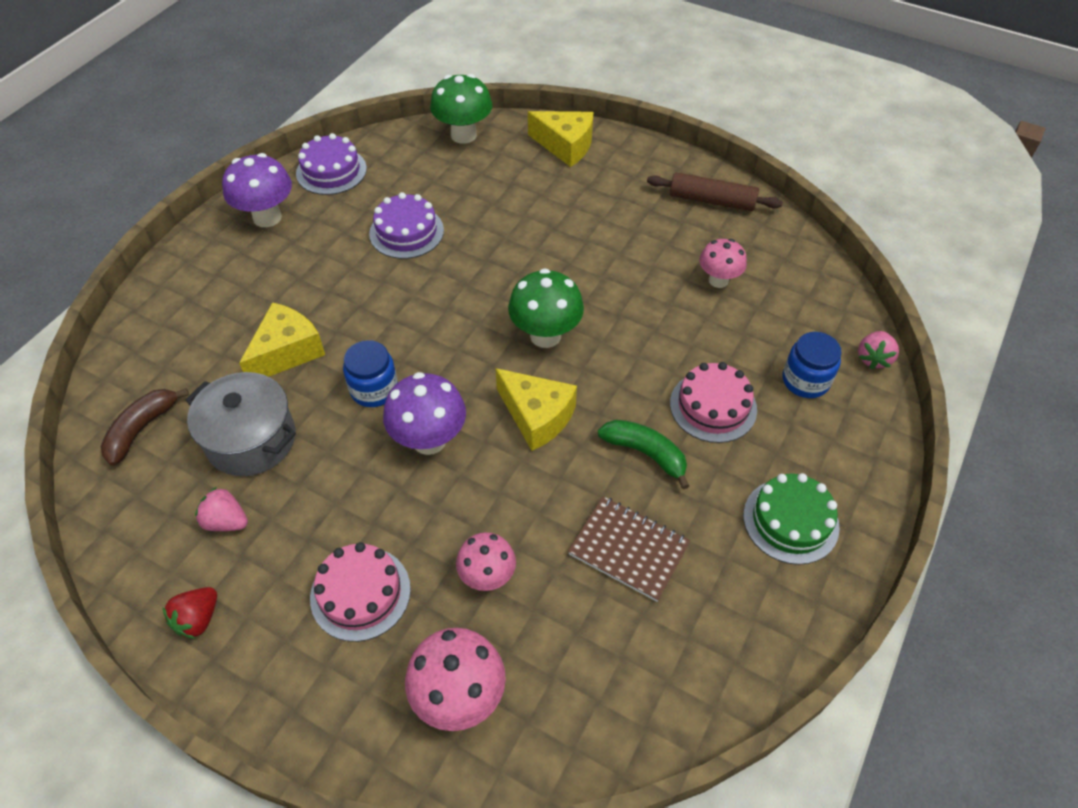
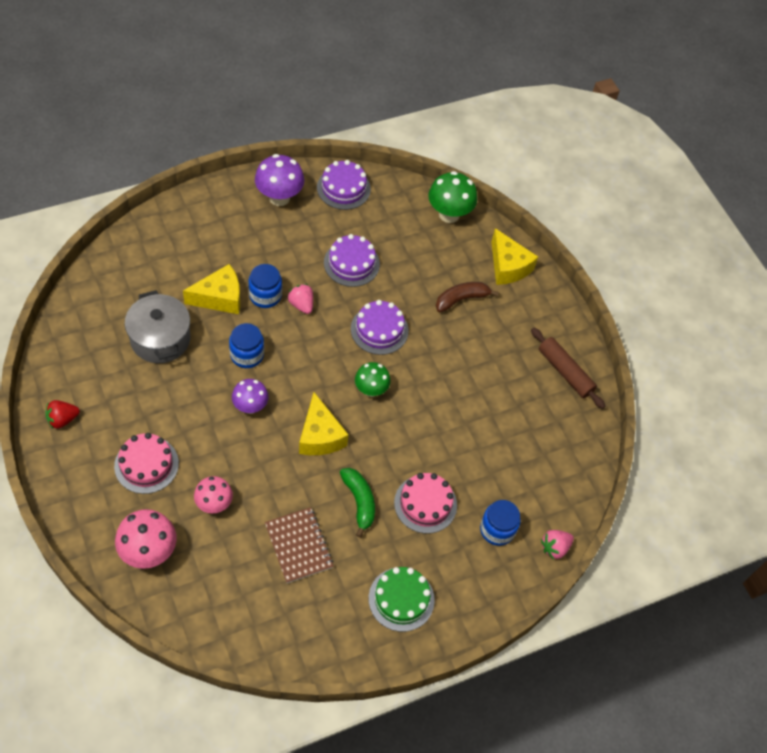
camera: 30 degrees right, 5 degrees up
brown banana [101,388,189,466] -> brown banana moved to [436,282,499,312]
pink strawberry [195,487,248,531] -> pink strawberry moved to [287,284,313,314]
purple mushroom [383,372,466,455] -> purple mushroom [232,379,269,414], size x0.66
green mushroom [508,268,584,348] -> green mushroom [355,362,391,397], size x0.66
pink mushroom [700,239,747,288] -> none
none -> blue jar [248,264,282,308]
none -> purple cake [351,300,409,355]

